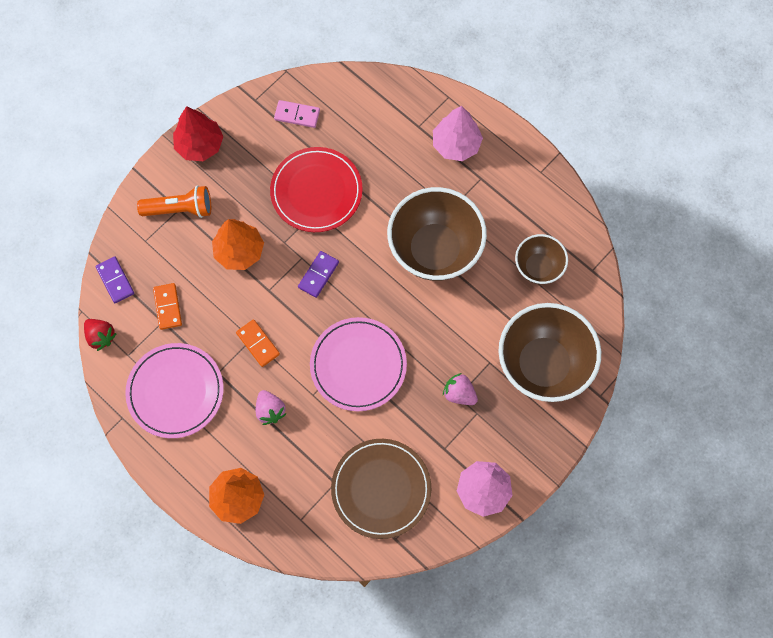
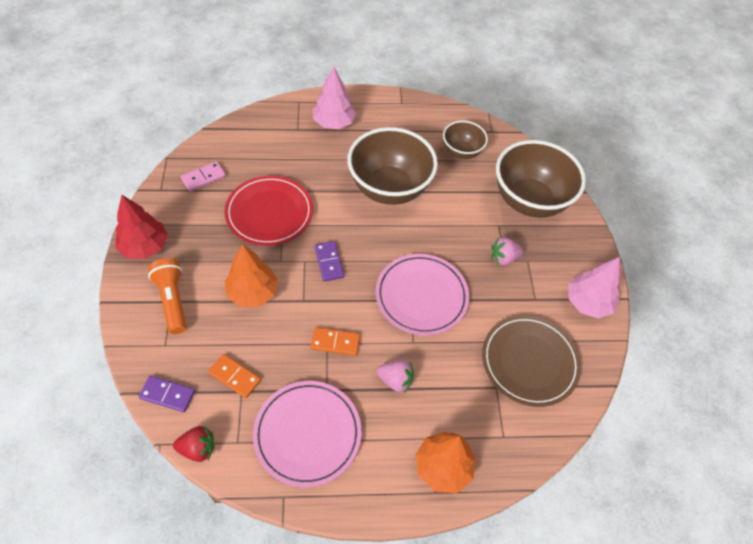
camera: 50 degrees left, 15 degrees down
orange flashlight [137,186,211,218] -> orange flashlight turned 60 degrees counterclockwise [148,258,187,334]

